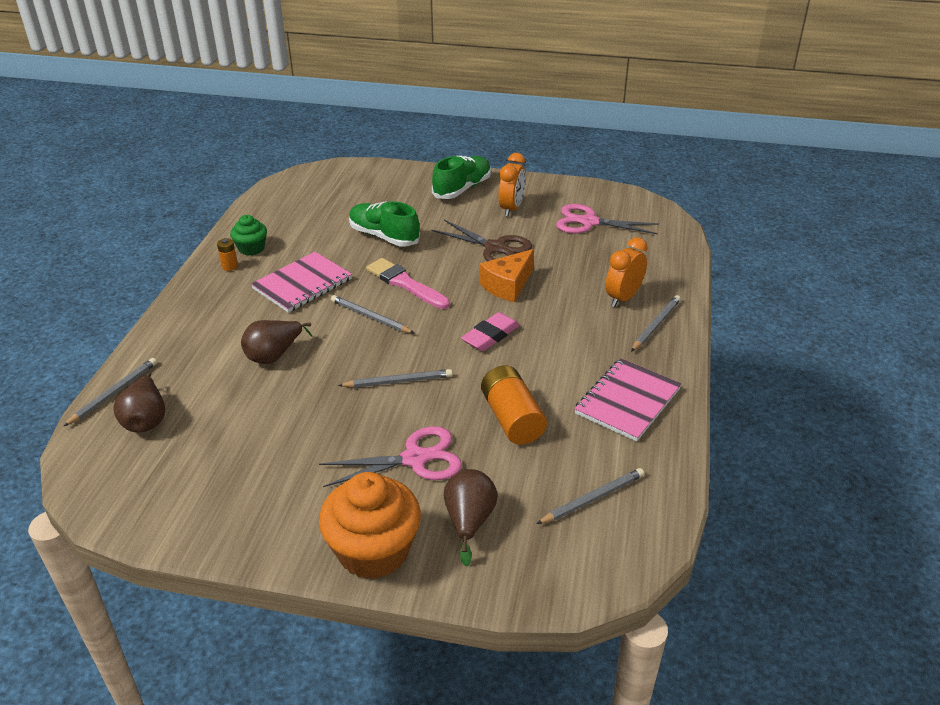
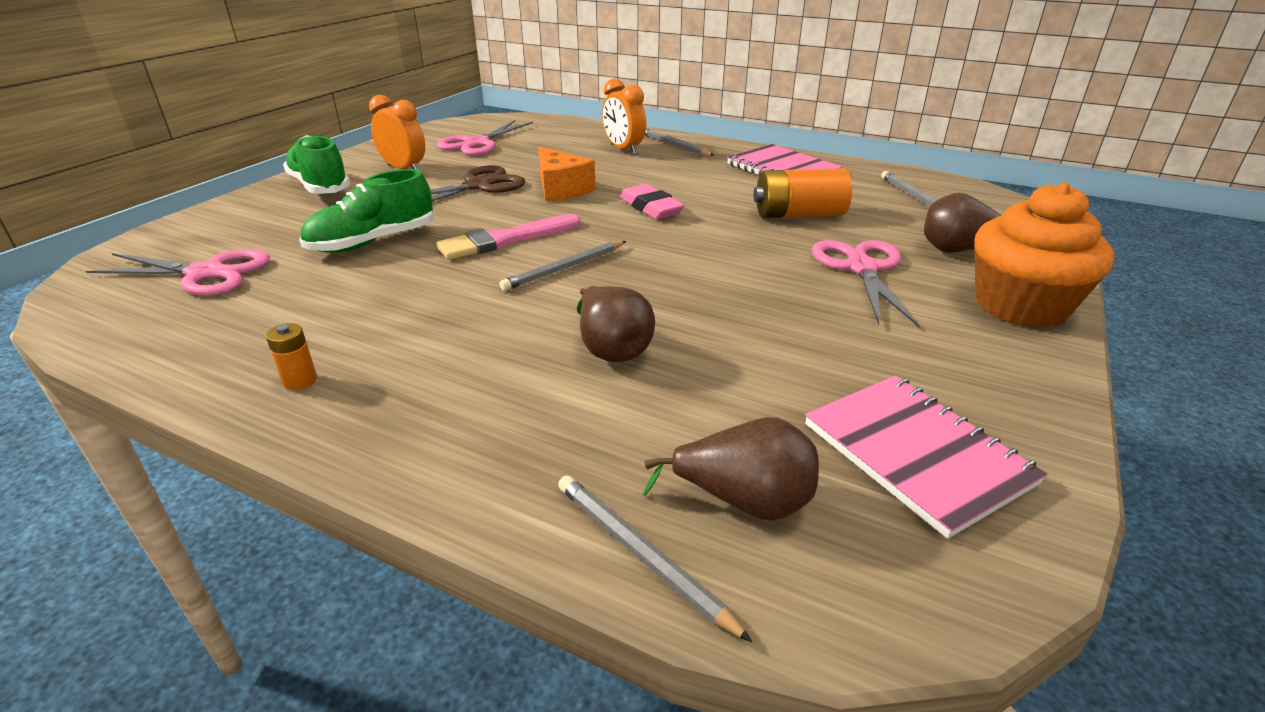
camera: 75 degrees left, 5 degrees down
green cupcake [230,215,267,255] -> none
pink notebook [251,252,352,313] -> pink notebook moved to [805,375,1047,539]
grey pencil [338,369,453,388] -> none
none -> pink scissors [86,249,270,296]

